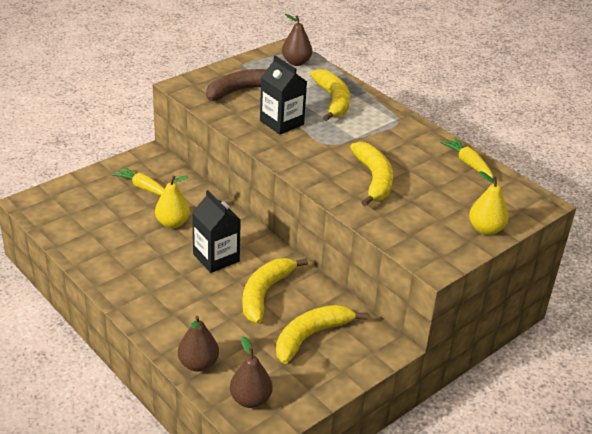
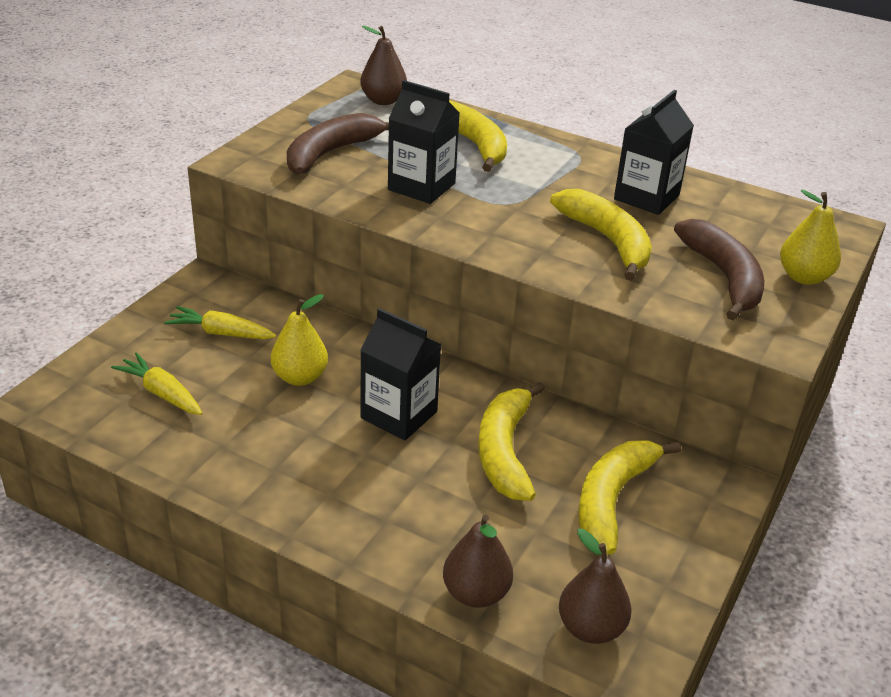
camera: 20 degrees left, 0 degrees up
yellow carrot [440,137,493,178] -> yellow carrot moved to [111,352,203,415]
none -> black carton [614,90,694,215]
none -> brown banana [674,219,764,320]

